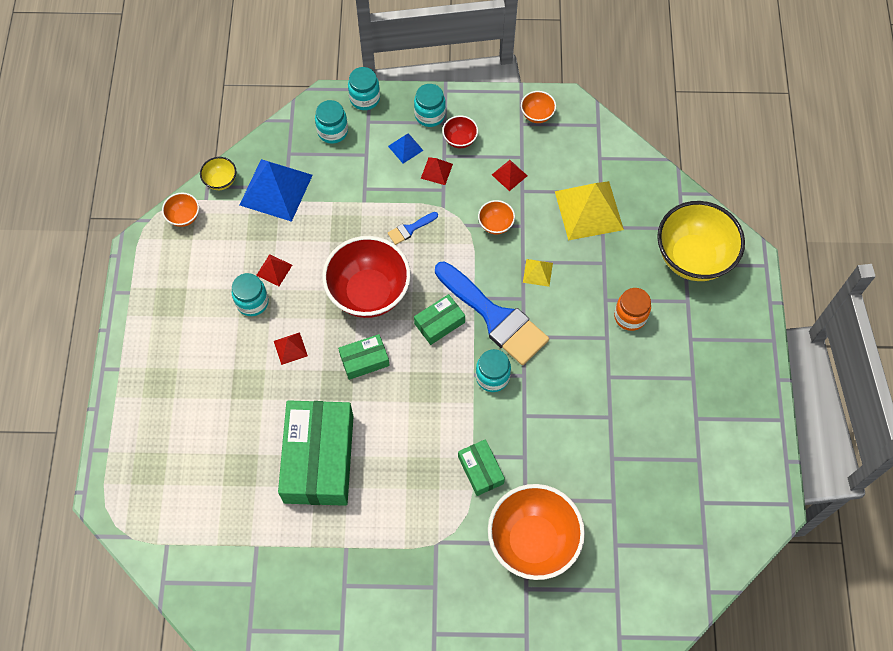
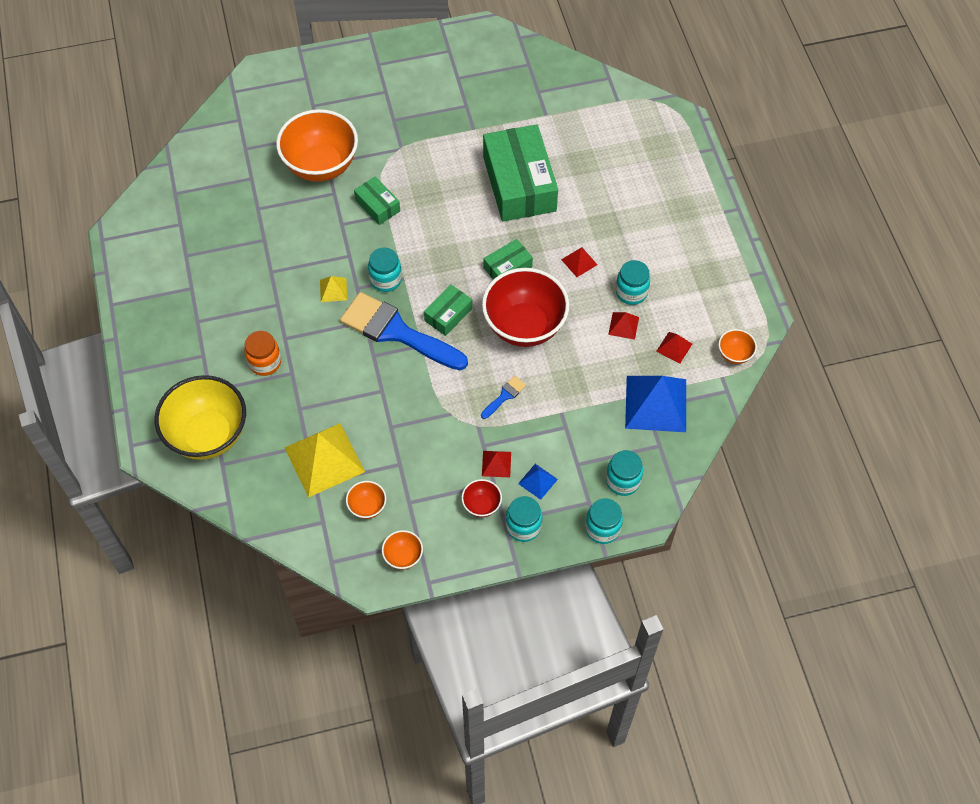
camera: 165 degrees right, 5 degrees down
yellow bowl [200,157,236,190] -> none
orange bowl [478,200,515,235] -> orange bowl moved to [346,481,386,519]
red pyramid [492,160,527,191] -> red pyramid moved to [656,332,692,364]
yellow pyramid [523,259,553,287] -> yellow pyramid moved to [320,276,347,302]

